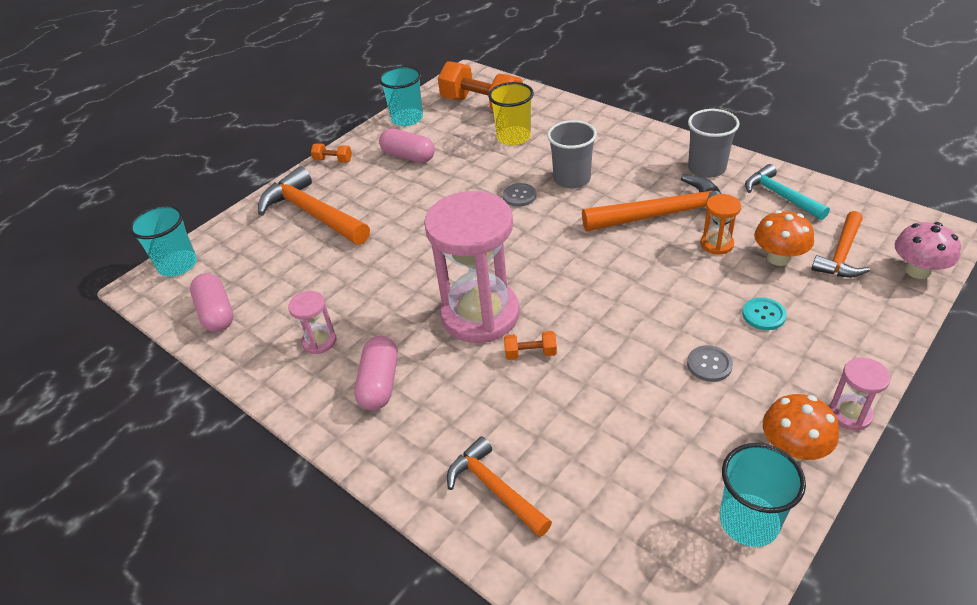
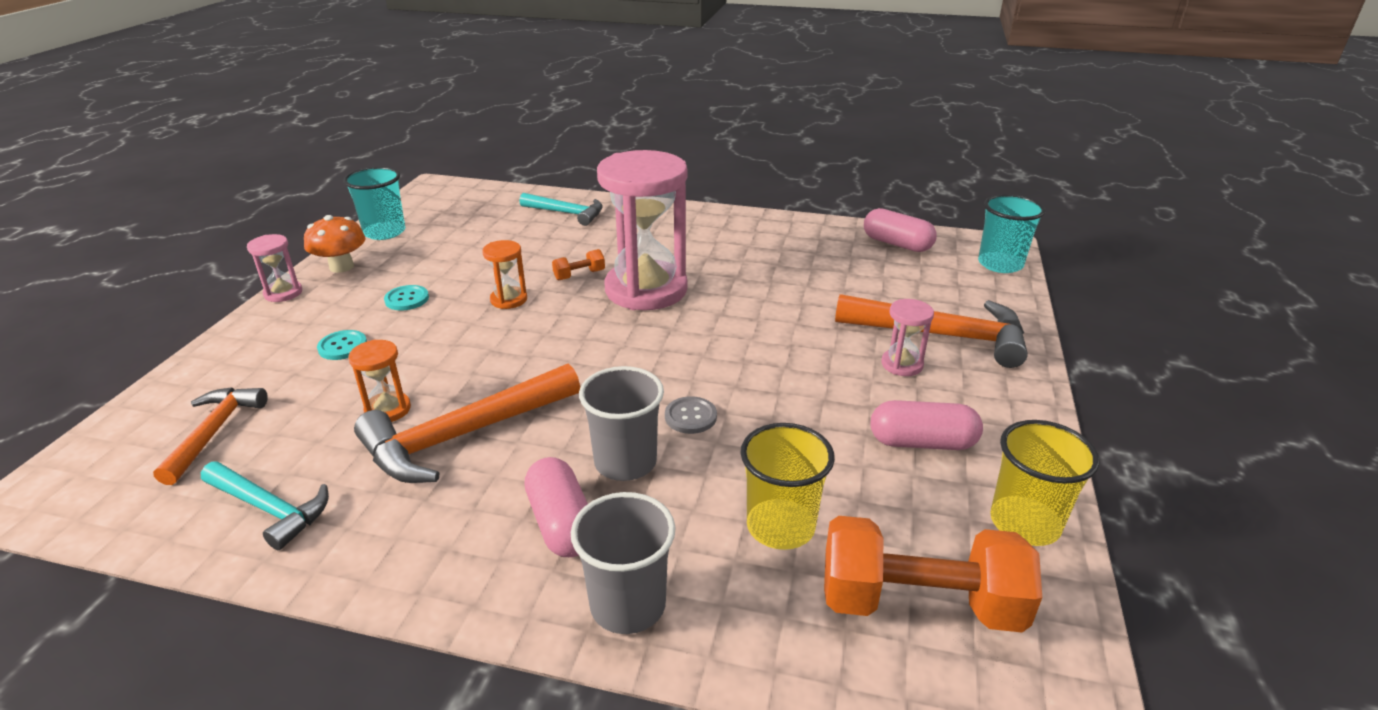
camera: 150 degrees right, 10 degrees down
pink hourglass [288,291,336,354] -> pink hourglass moved to [881,299,934,376]
orange dumbbell [311,143,352,163] -> none
pink capsule [354,336,398,410] -> pink capsule moved to [525,457,588,557]
turquoise cup [379,66,423,126] -> yellow cup [990,420,1100,546]
orange hammer [447,436,552,537] -> turquoise hammer [519,193,603,226]
grey button [687,345,733,382] -> turquoise button [384,285,429,311]
grey cup [688,109,739,178] -> grey cup moved to [571,492,676,634]
orange mushroom [754,210,814,266] -> none
pink mushroom [895,222,961,279] -> none
none -> orange hourglass [482,240,527,309]

